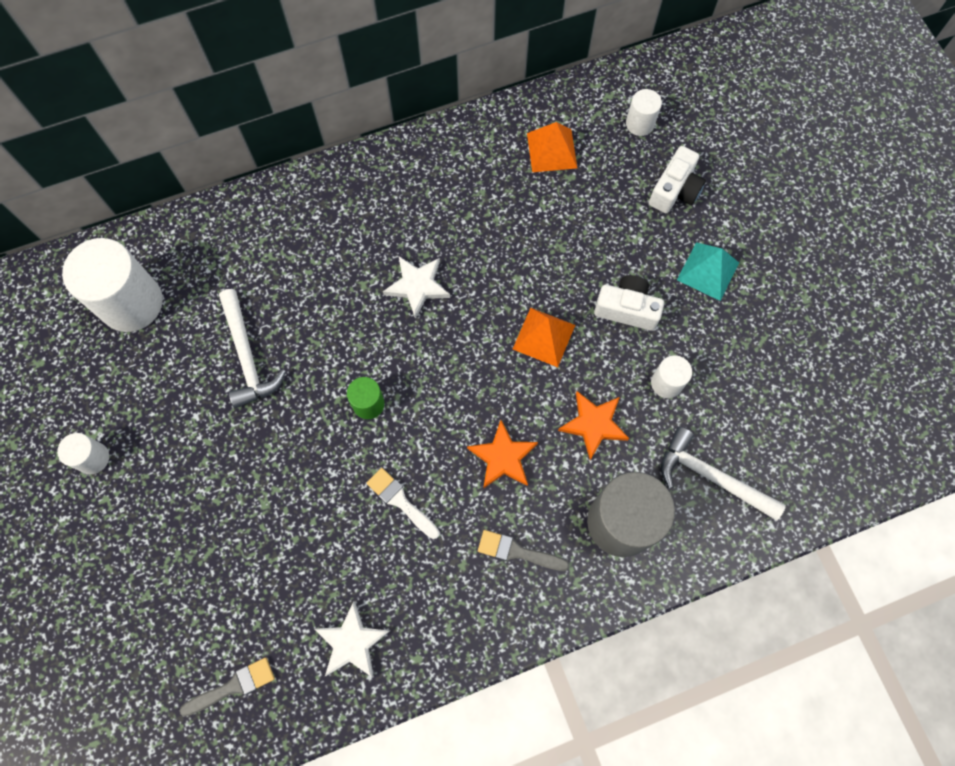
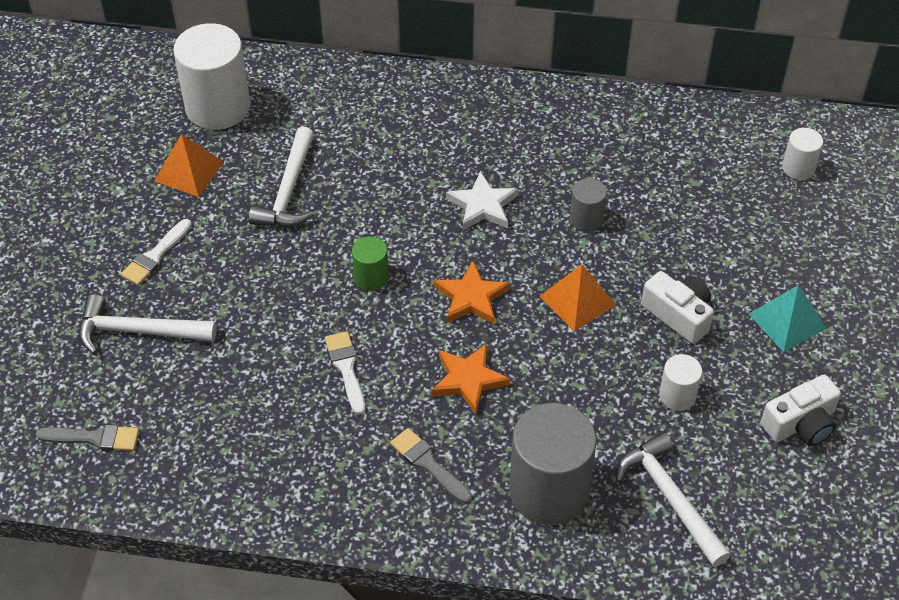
camera: 30 degrees right, 20 degrees down
white cylinder [57,433,109,474] -> none
white star [314,601,390,678] -> none
orange pyramid [527,122,577,172] -> orange pyramid moved to [154,134,224,197]
orange star [558,391,629,460] -> orange star moved to [434,261,510,324]
white camera [649,146,706,213] -> white camera moved to [760,374,841,446]
none -> white hammer [79,294,217,354]
none -> white brush [121,219,192,286]
none -> grey cylinder [570,178,607,232]

